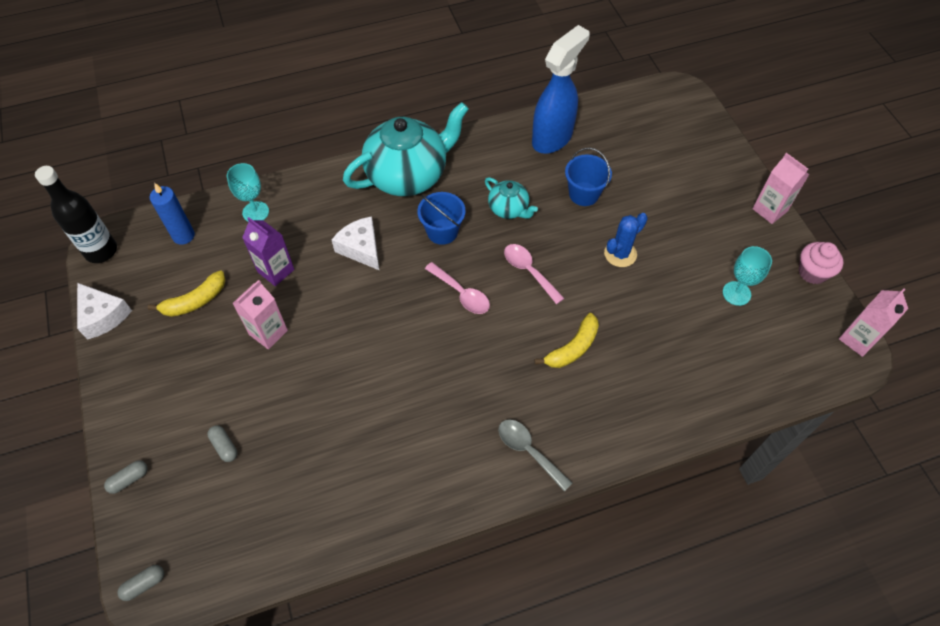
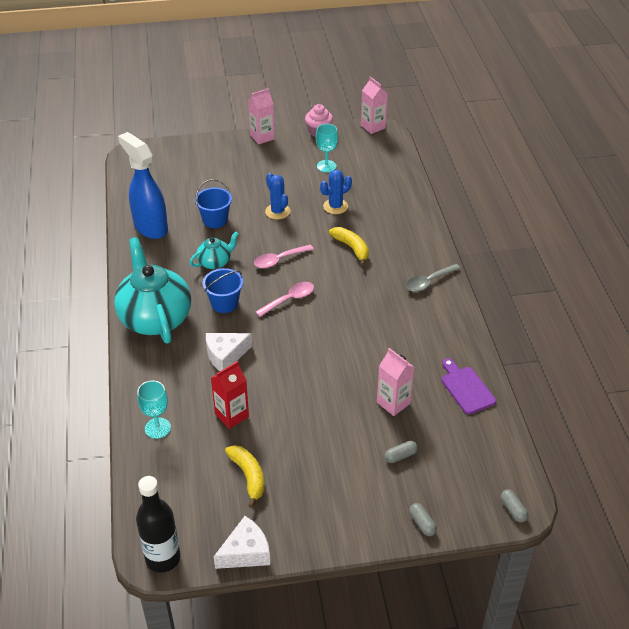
camera: 80 degrees left, 15 degrees down
blue candle [150,183,195,245] -> none
pink carton [232,280,288,349] -> pink carton moved to [377,348,415,416]
purple carton [242,217,294,286] -> red carton [211,361,249,429]
none -> blue cactus [320,170,352,214]
none -> purple cutting board [441,358,496,414]

